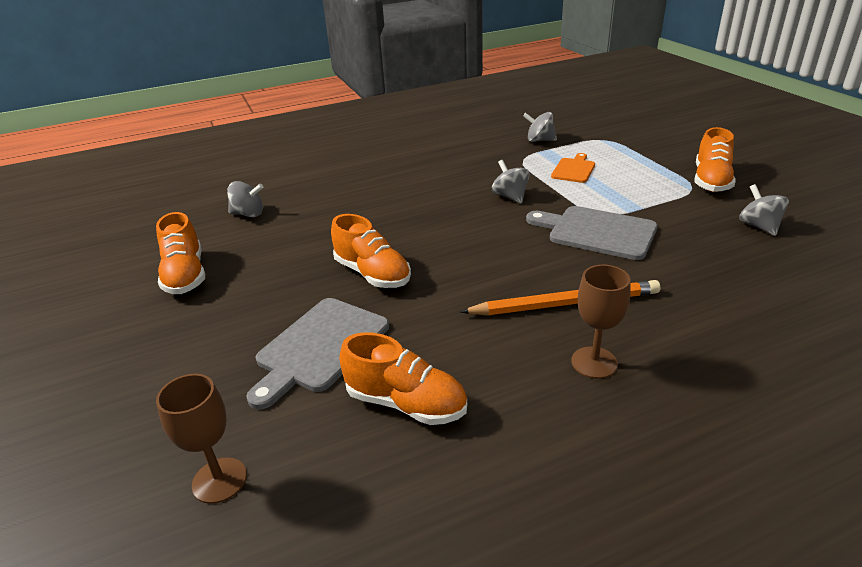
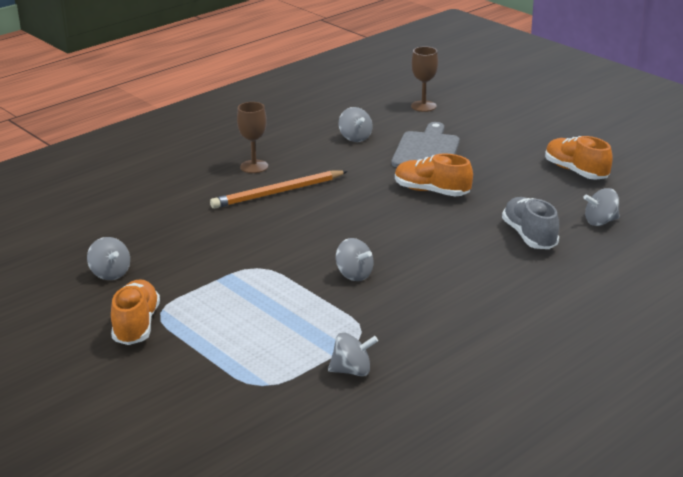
camera: 160 degrees right, 5 degrees down
orange shoe [339,332,467,425] -> grey spinning top [339,107,373,142]
grey cutting board [526,206,658,260] -> none
orange cutting board [551,153,595,183] -> none
none -> grey shoe [502,197,559,249]

